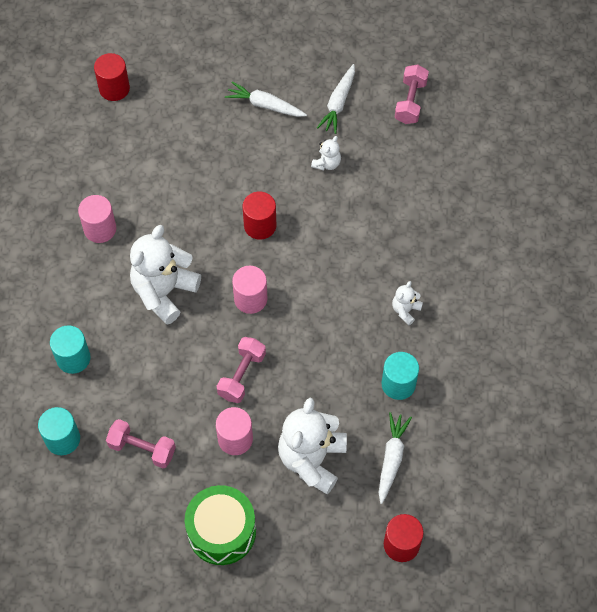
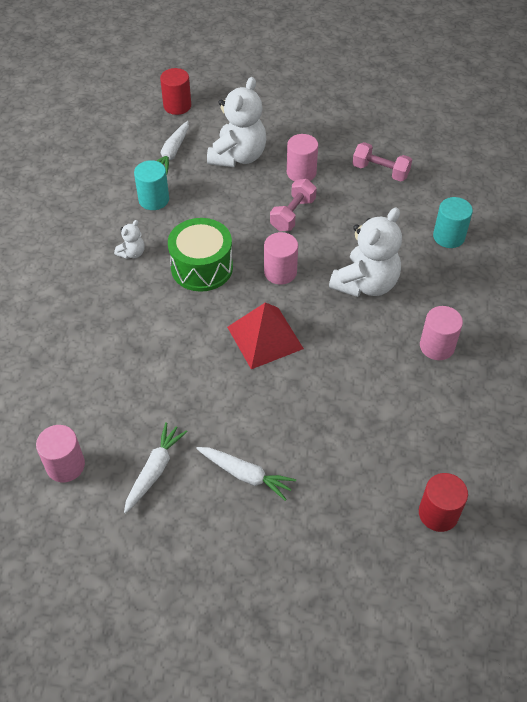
camera: 175 degrees left, 10 degrees down
turquoise cylinder [38,407,80,455] -> none
green drum [185,485,256,565] -> green drum moved to [168,218,233,292]
red cylinder [243,191,276,240] -> red pyramid [227,302,304,369]
white teddy bear [311,136,341,171] -> none
pink dumbbell [395,65,429,124] -> pink cylinder [36,425,85,482]

